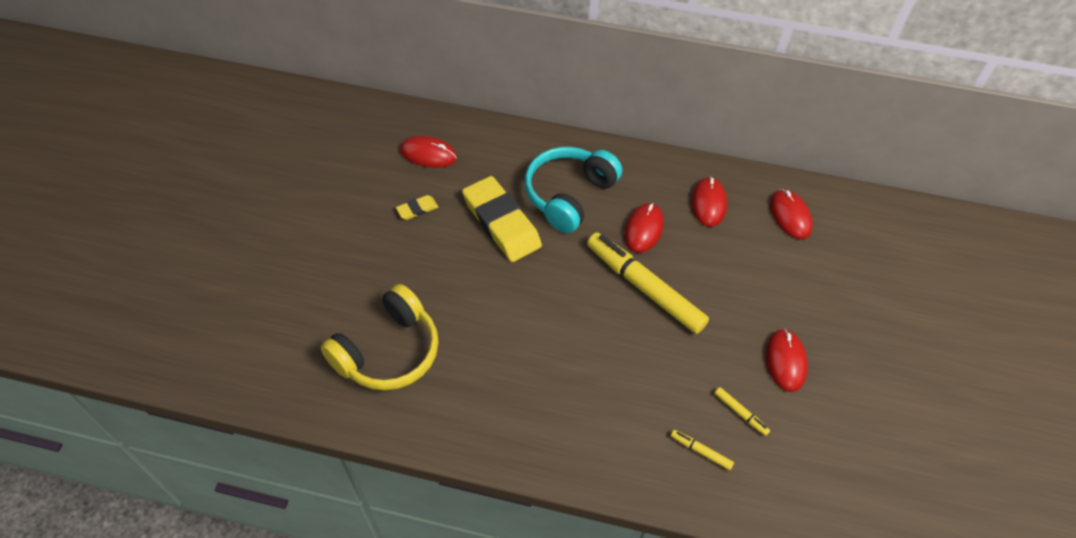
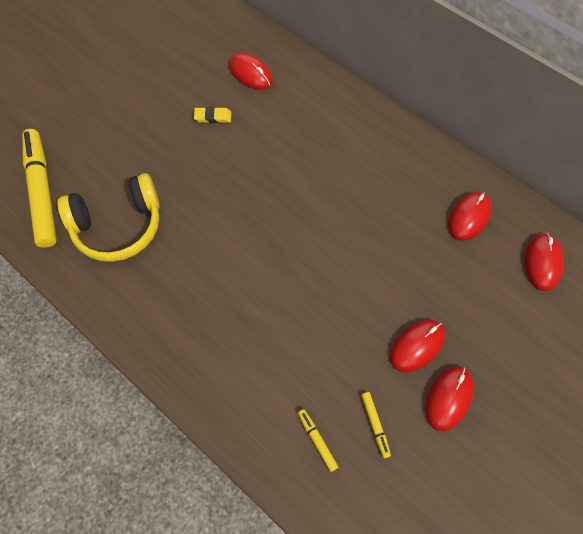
camera: 30 degrees right, 10 degrees up
yellow eraser [462,176,542,262] -> none
turquoise headphones [524,147,622,233] -> none
yellow marker [587,232,709,334] -> yellow marker moved to [22,129,57,248]
red mouse [624,203,664,253] -> red mouse moved to [390,319,445,372]

